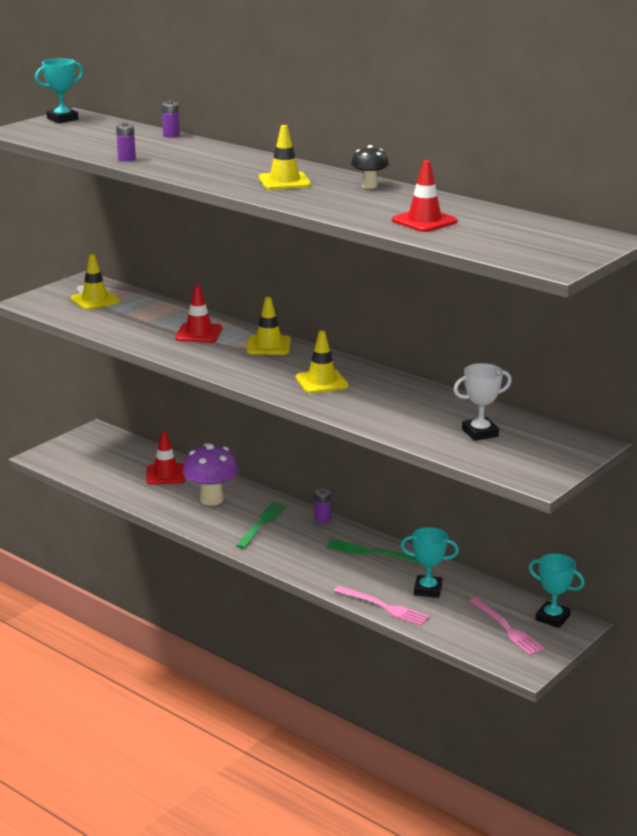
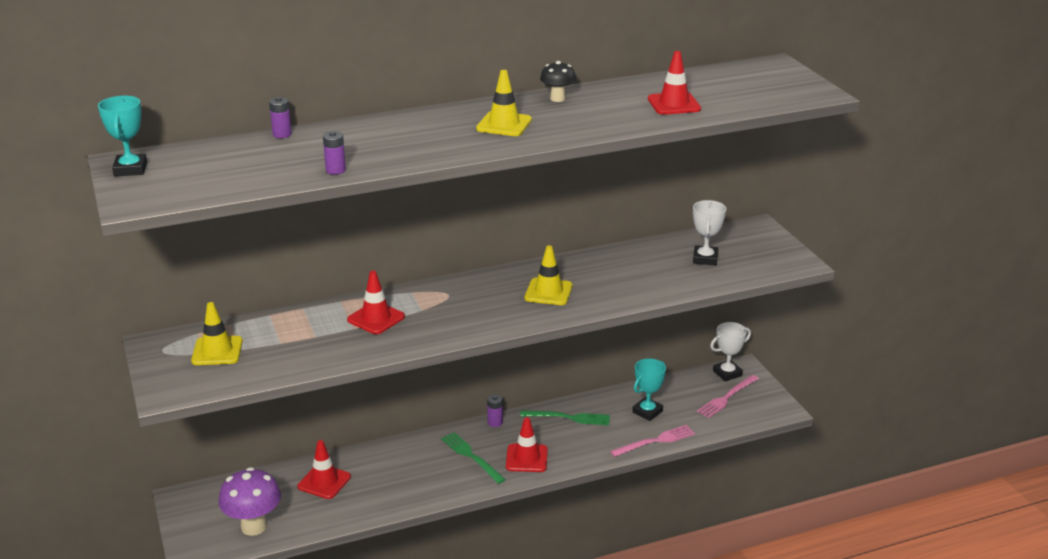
camera: 60 degrees left, 5 degrees up
purple mushroom [183,443,239,506] -> purple mushroom moved to [219,467,281,536]
yellow traffic cone [246,297,291,355] -> none
green fork [326,539,420,564] -> green fork turned 135 degrees counterclockwise [520,410,610,425]
pink fork [469,598,545,655] -> pink fork turned 135 degrees clockwise [697,375,759,418]
turquoise trophy [528,553,585,628] -> white trophy [710,322,751,381]
none -> red traffic cone [506,417,548,472]

